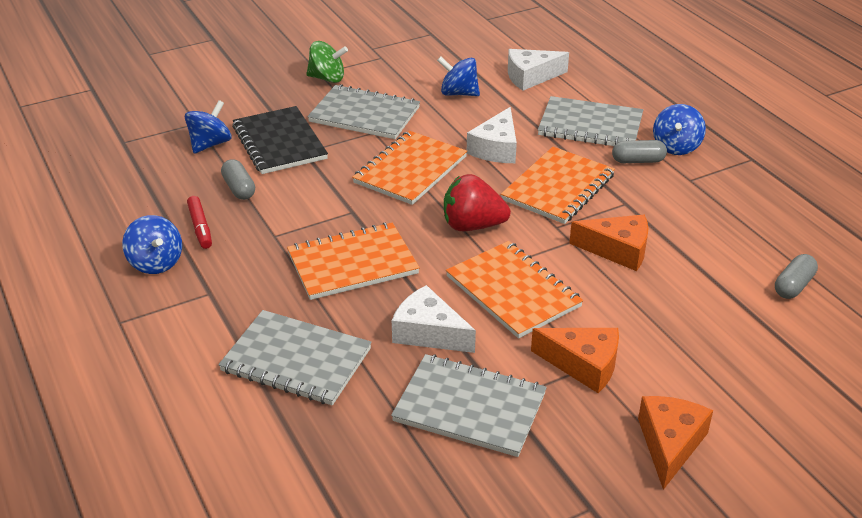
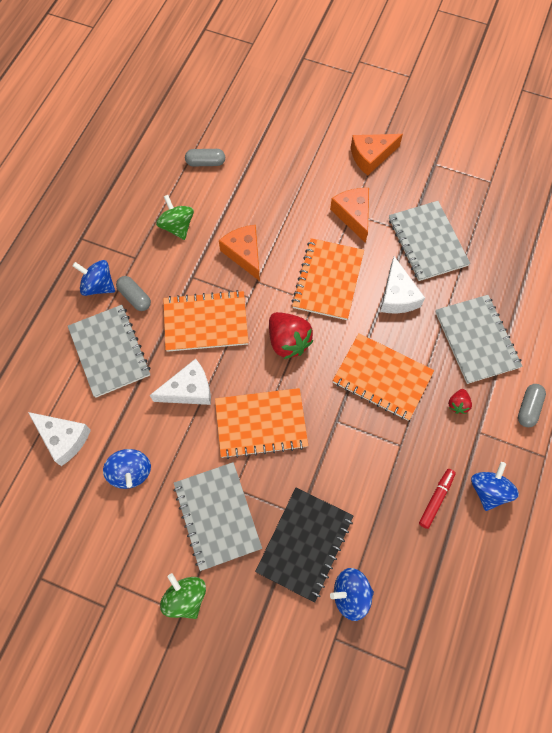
camera: 130 degrees left, 30 degrees up
grey capsule [221,159,255,200] -> grey capsule moved to [518,384,546,427]
blue spinning top [653,104,706,155] -> blue spinning top turned 135 degrees counterclockwise [72,260,115,296]
none -> green spinning top [156,195,194,240]
none -> red strawberry [448,389,472,414]

